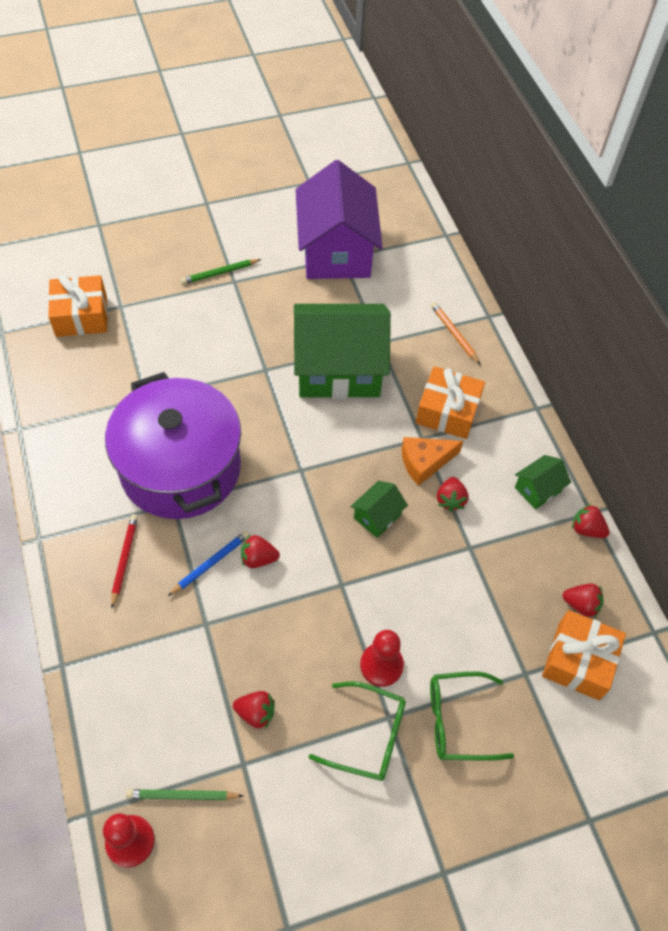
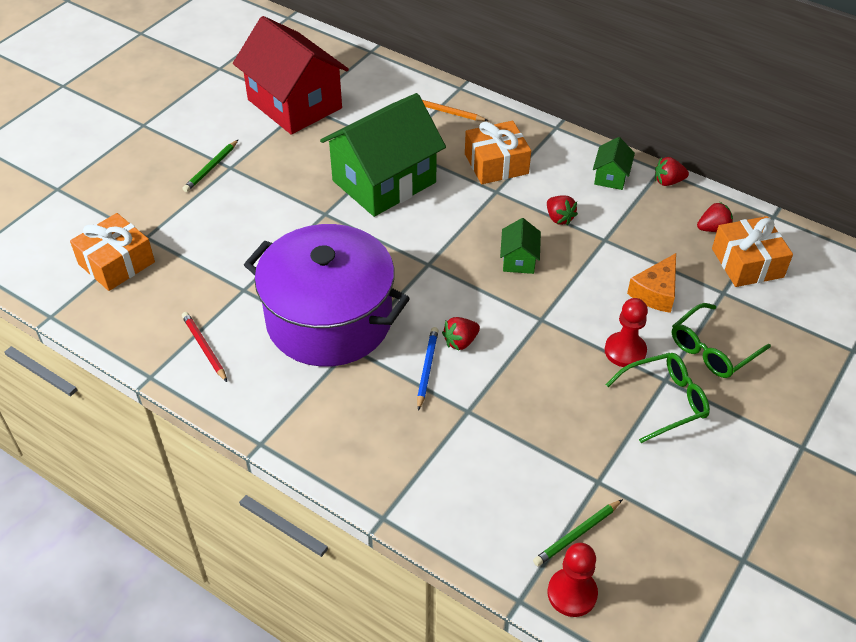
camera: 35 degrees left, 10 degrees down
red pencil [111,514,138,608] -> red pencil moved to [182,312,227,382]
red strawberry [233,691,275,728] -> none
purple house [296,160,383,279] -> red house [233,16,349,135]
orange cheese [402,437,463,486] -> orange cheese moved to [627,253,676,313]

